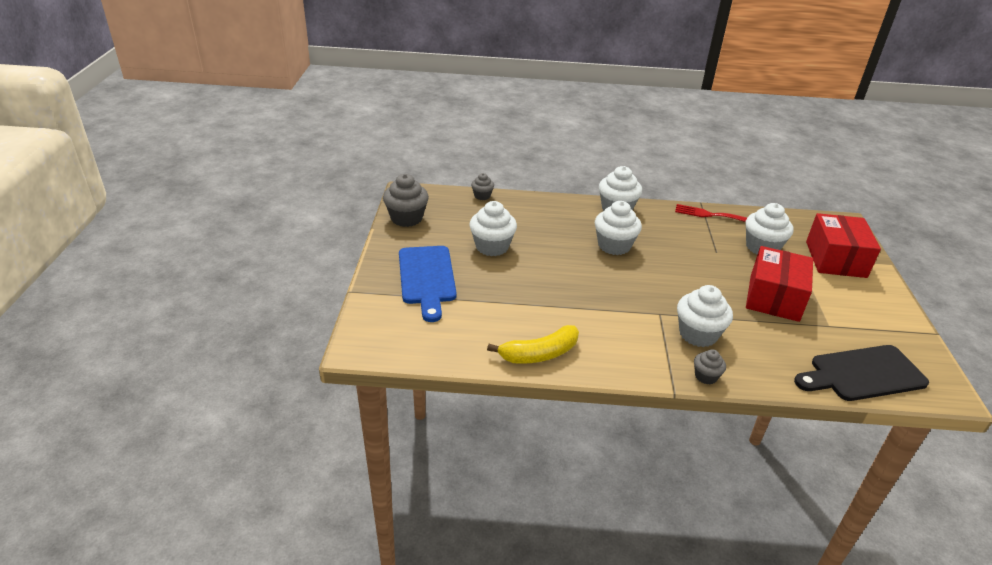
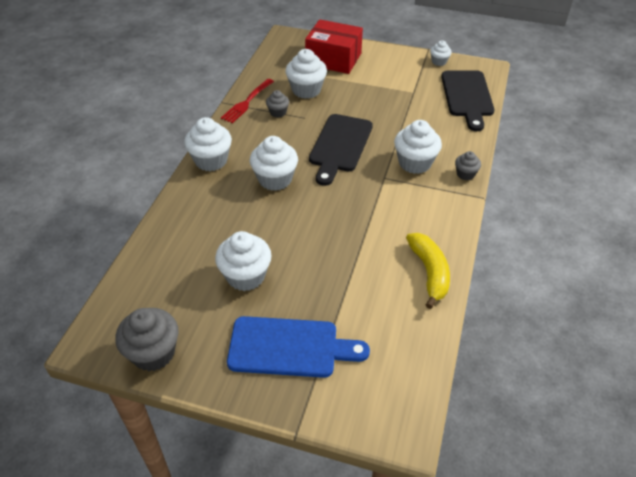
camera: 75 degrees left, 10 degrees up
grey cupcake [471,173,494,200] -> grey cupcake moved to [266,90,289,118]
red box [746,246,813,322] -> none
none -> black cutting board [309,114,373,186]
none -> white cupcake [430,40,452,66]

